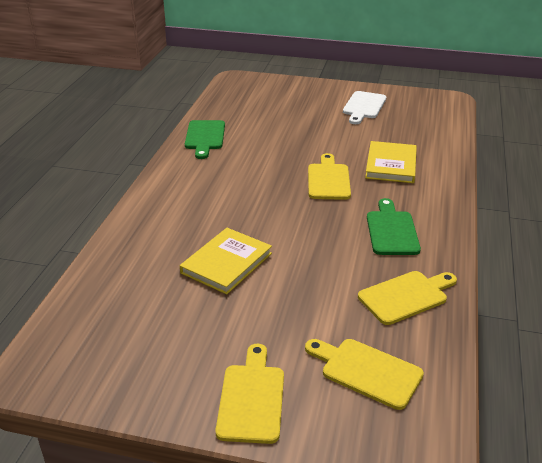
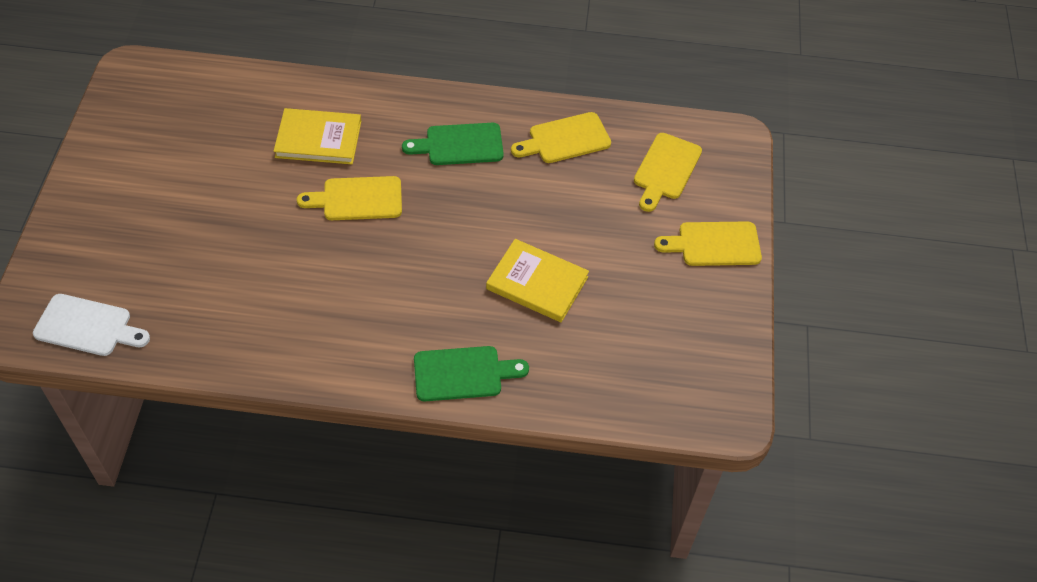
camera: 100 degrees left, 20 degrees up
green cutting board [185,120,225,159] -> green cutting board moved to [414,346,529,401]
white cutting board [343,91,386,124] -> white cutting board moved to [33,294,150,356]
yellow cutting board [358,271,457,325] -> yellow cutting board turned 75 degrees counterclockwise [511,112,611,163]

